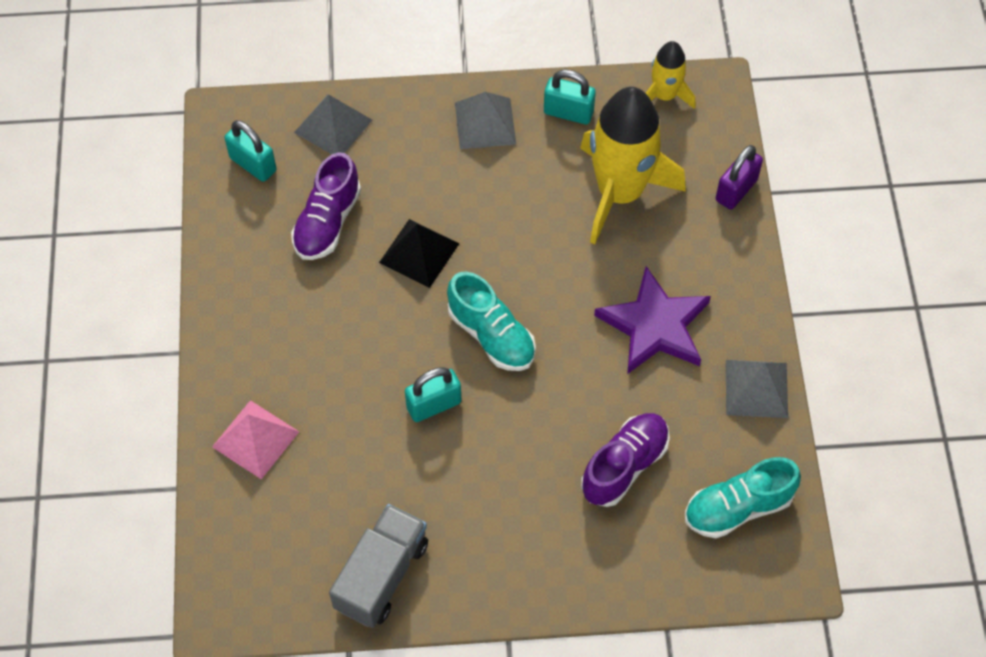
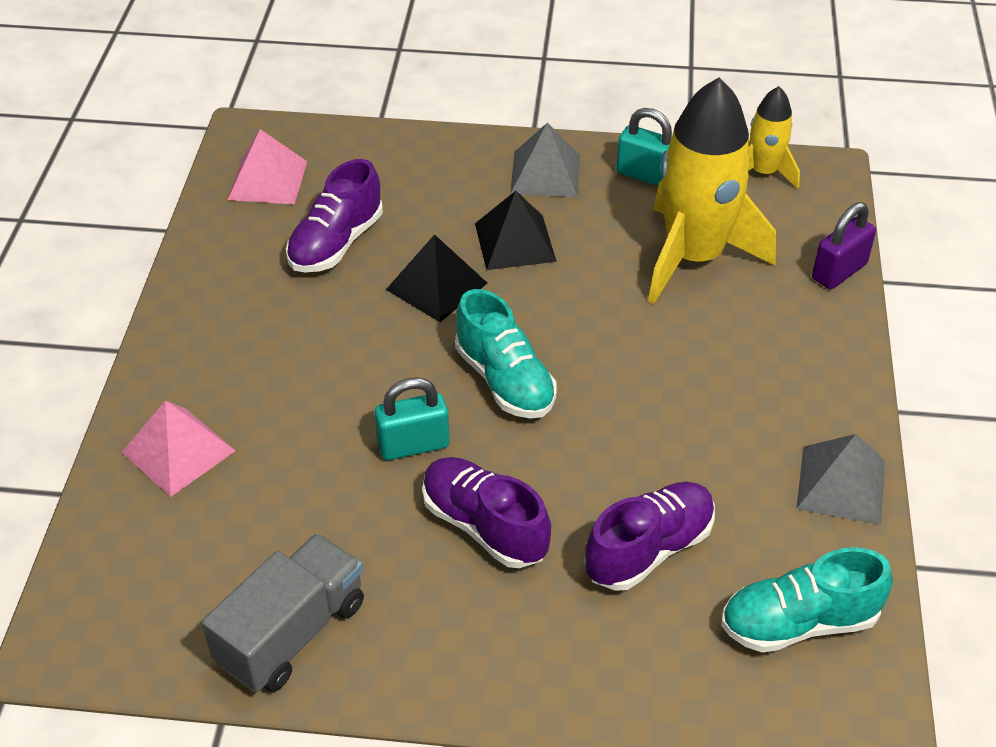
camera: 10 degrees right, 15 degrees down
turquoise padlock [225,120,276,182] -> pink pyramid [228,129,307,204]
grey pyramid [294,94,372,155] -> none
purple star [594,266,711,374] -> none
none -> purple shoe [422,457,551,568]
none -> black pyramid [475,191,557,270]

